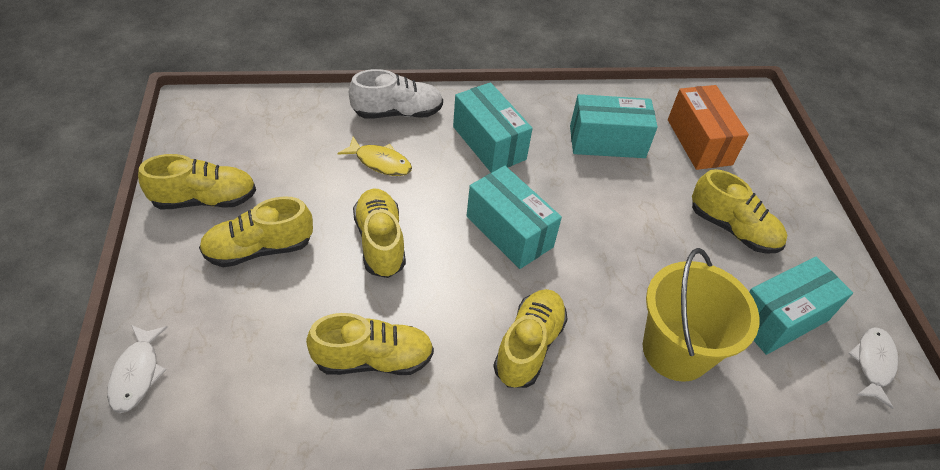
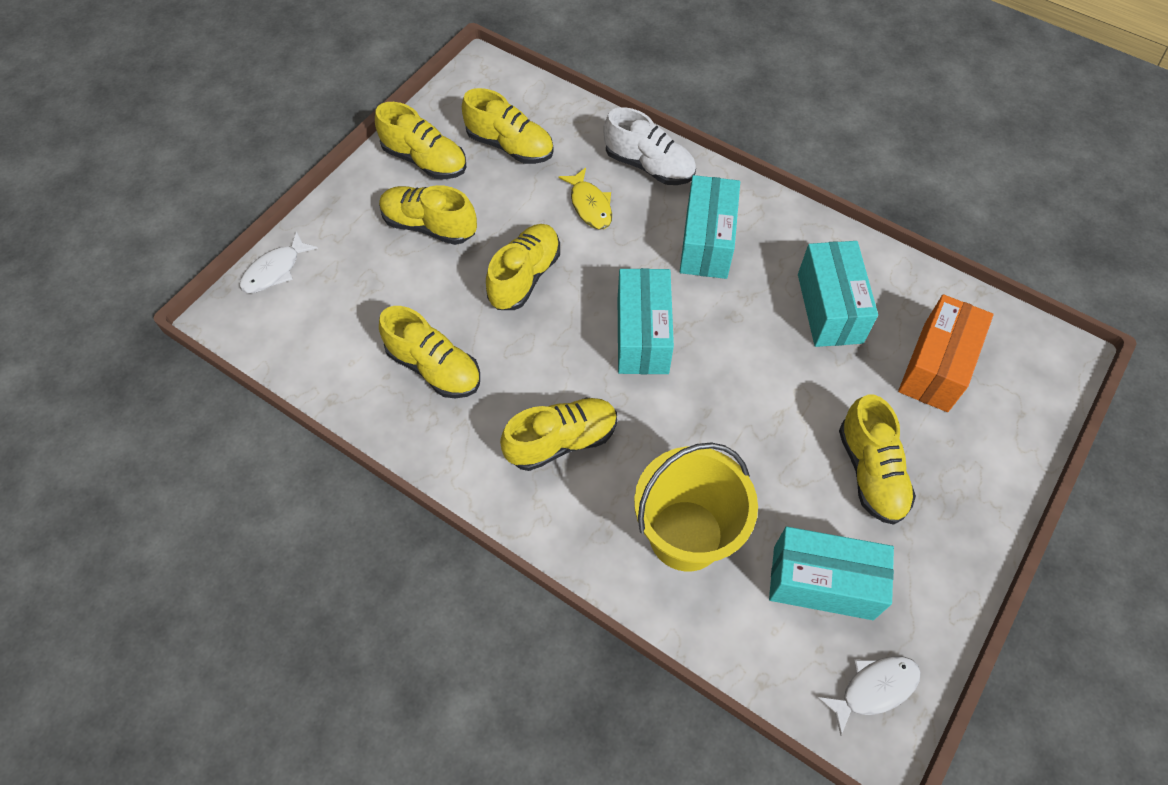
camera: 45 degrees right, 10 degrees up
turquoise box [570,94,658,158] -> turquoise box turned 45 degrees clockwise [798,241,878,347]
none -> yellow shoe [462,88,554,164]

